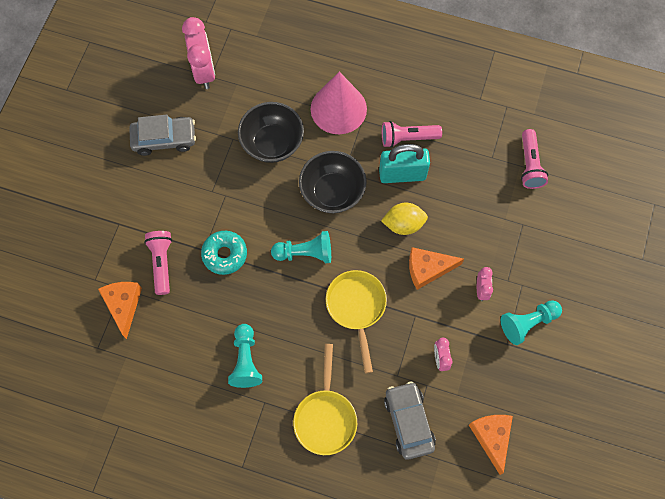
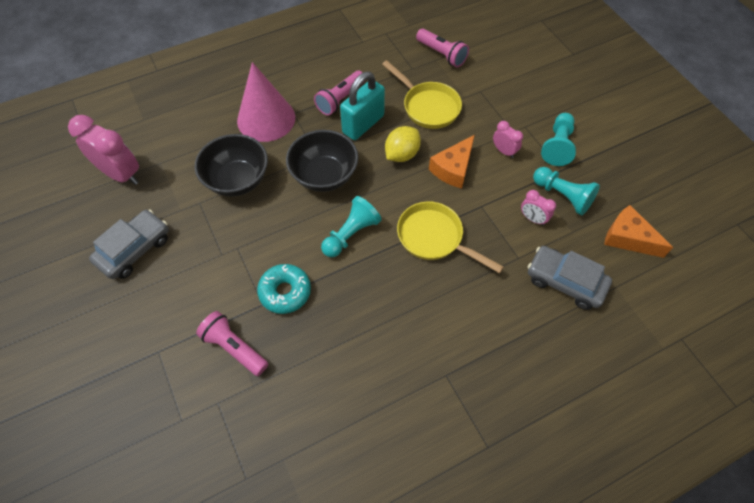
camera: 45 degrees left, 10 degrees down
orange cheese [98,282,142,339] -> none
turquoise pawn [228,324,262,388] -> turquoise pawn moved to [533,167,600,216]
yellow pan [293,344,357,455] -> yellow pan moved to [382,60,462,129]

